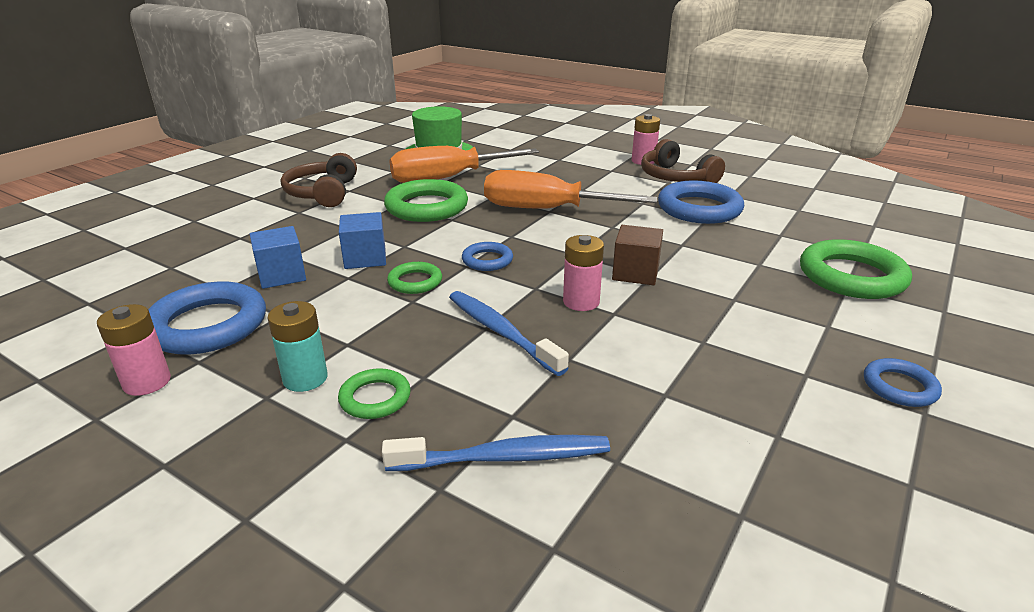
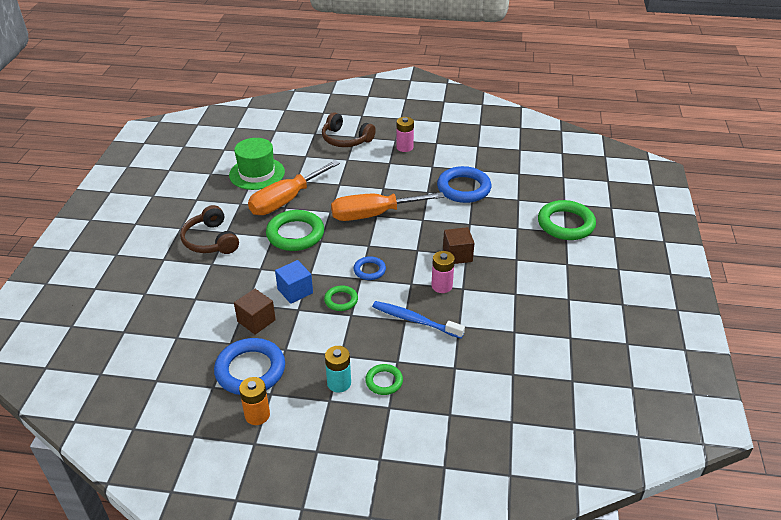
camera: 25 degrees left, 10 degrees up
pink battery [97,304,171,396] -> orange battery [239,377,270,425]
blue cube [250,226,306,289] -> brown cube [234,288,276,335]
blue toothbrush [382,435,610,471] -> none
brown headphones [641,139,725,183] -> brown headphones moved to [322,112,376,147]
blue ring [864,358,942,407] -> none

